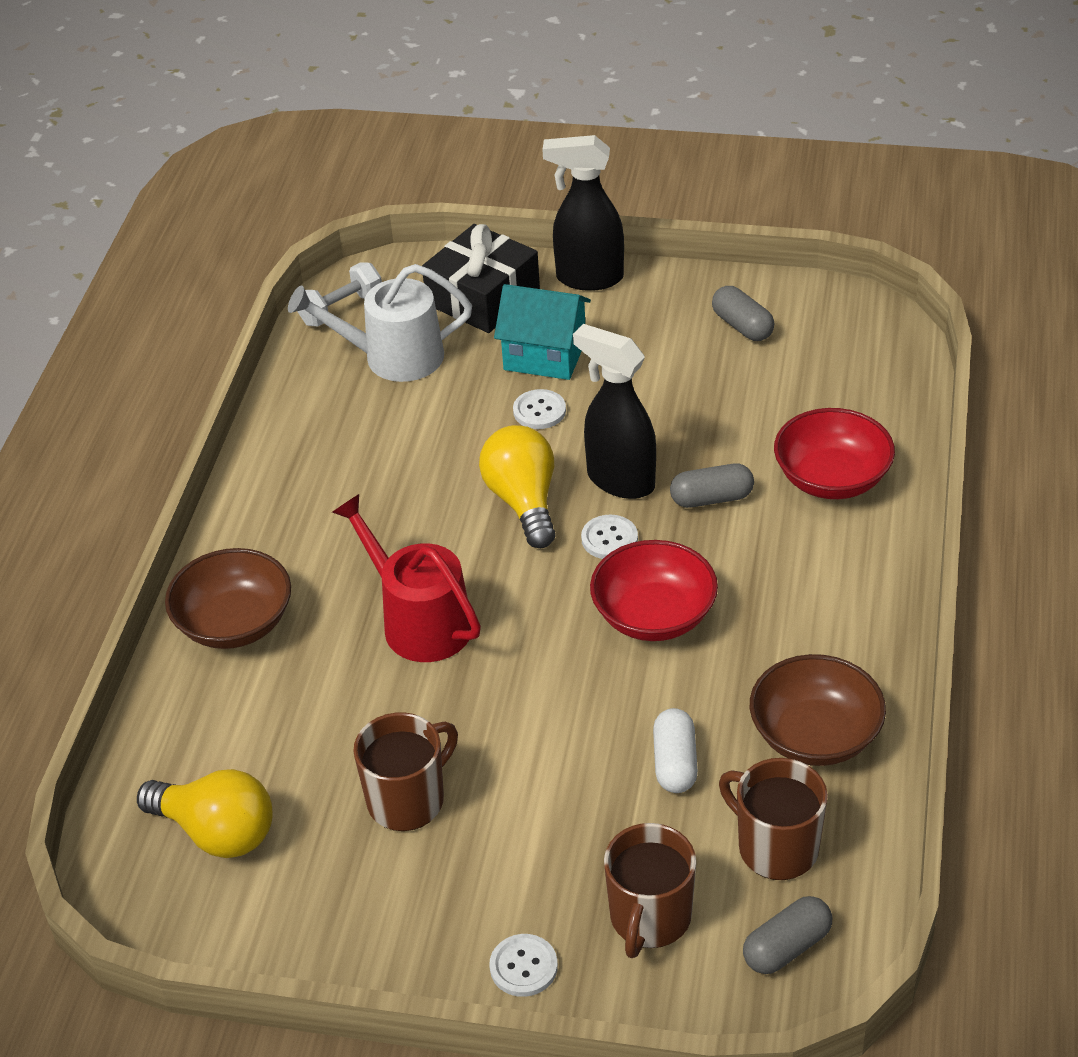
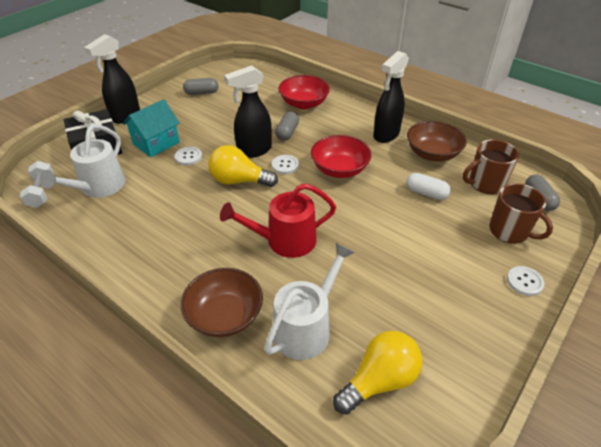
camera: 65 degrees left, 0 degrees up
brown mug [353,712,458,831] -> none
none -> white watering can [264,243,355,360]
none -> black spray bottle [373,51,409,143]

